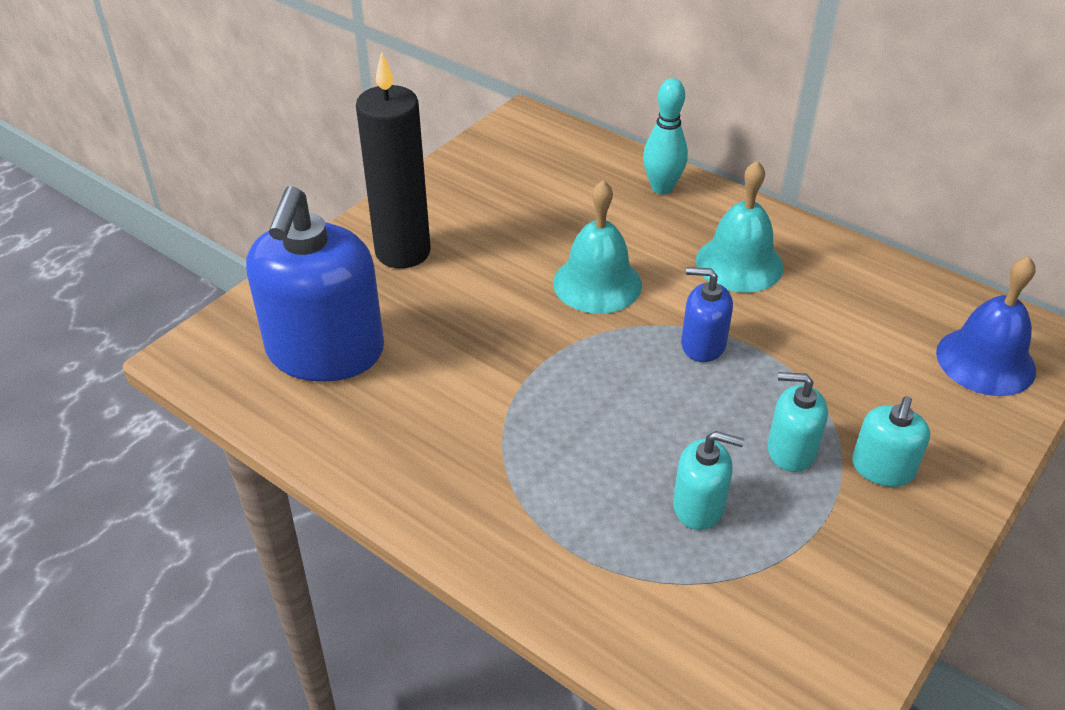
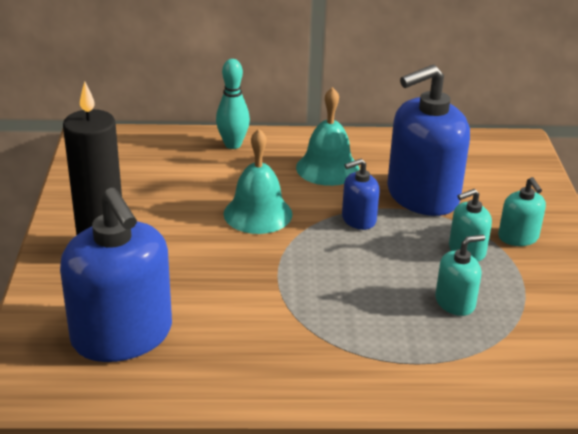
camera: 40 degrees left, 10 degrees down
blue bell [936,256,1036,396] -> none
none -> blue soap dispenser [387,65,470,216]

